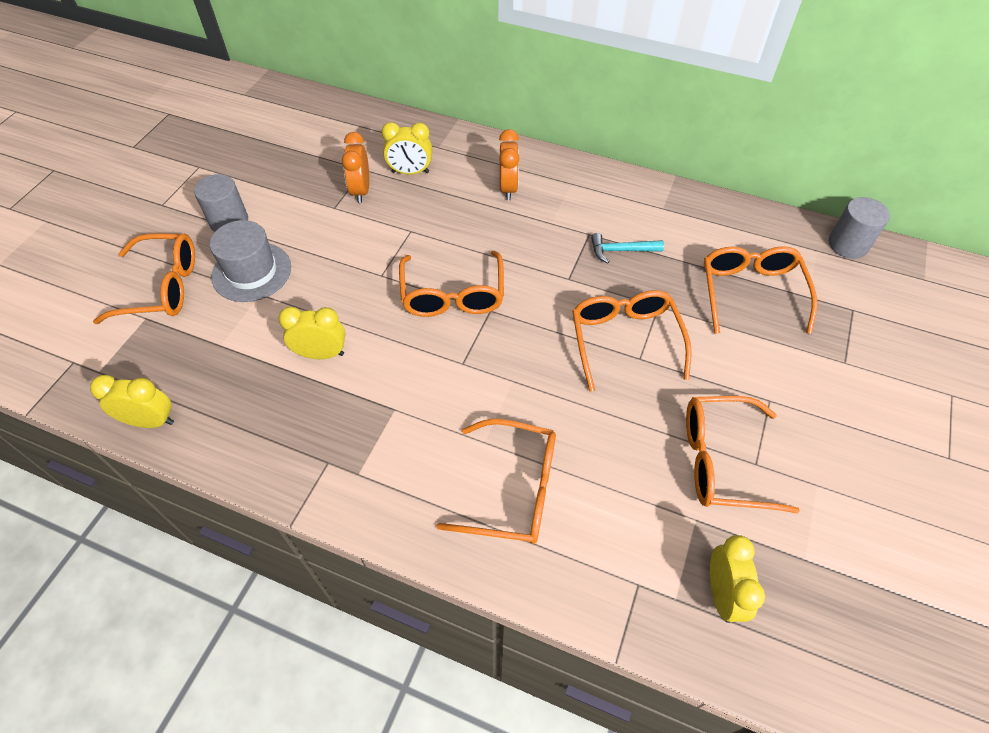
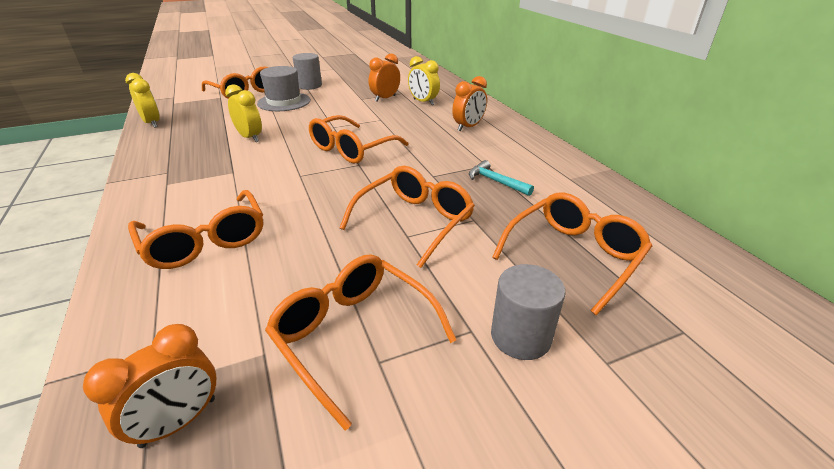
camera: 45 degrees right, 20 degrees down
yellow clock [710,535,765,623] -> orange clock [83,324,216,448]
grey cylinder [829,197,890,259] -> grey cylinder moved to [491,264,566,360]

